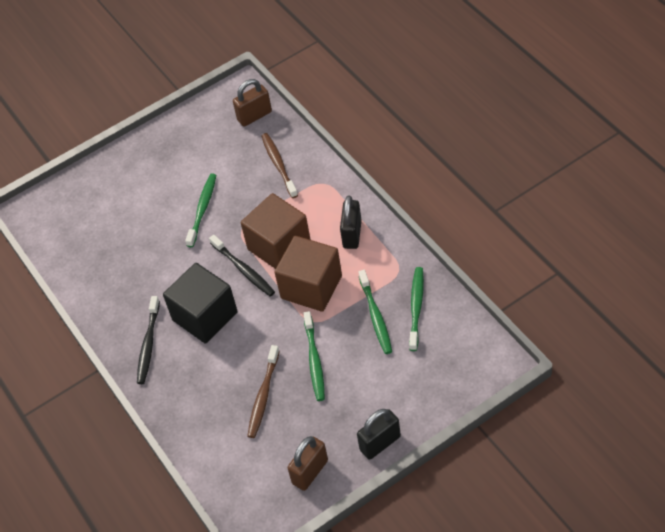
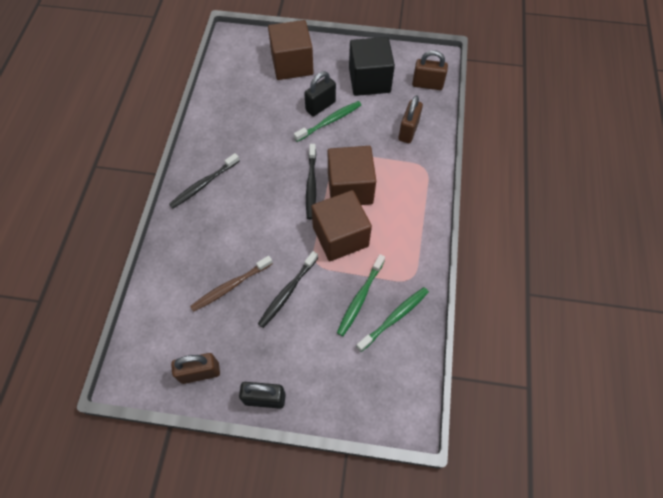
camera: 35 degrees right, 10 degrees up
black cube [163,263,238,343] -> black cube moved to [349,37,395,96]
brown toothbrush [261,133,298,198] -> brown padlock [398,95,423,143]
green toothbrush [303,311,325,401] -> black toothbrush [258,251,318,328]
black padlock [340,196,362,249] -> black padlock moved to [304,71,336,116]
none -> brown cube [268,20,314,80]

